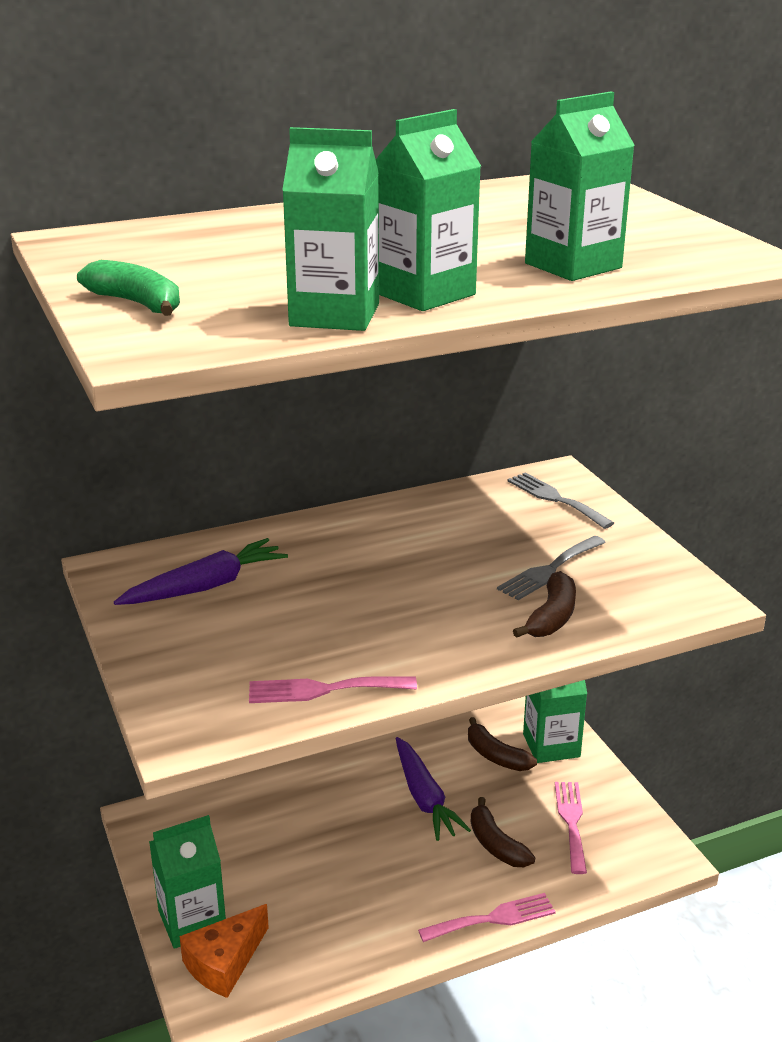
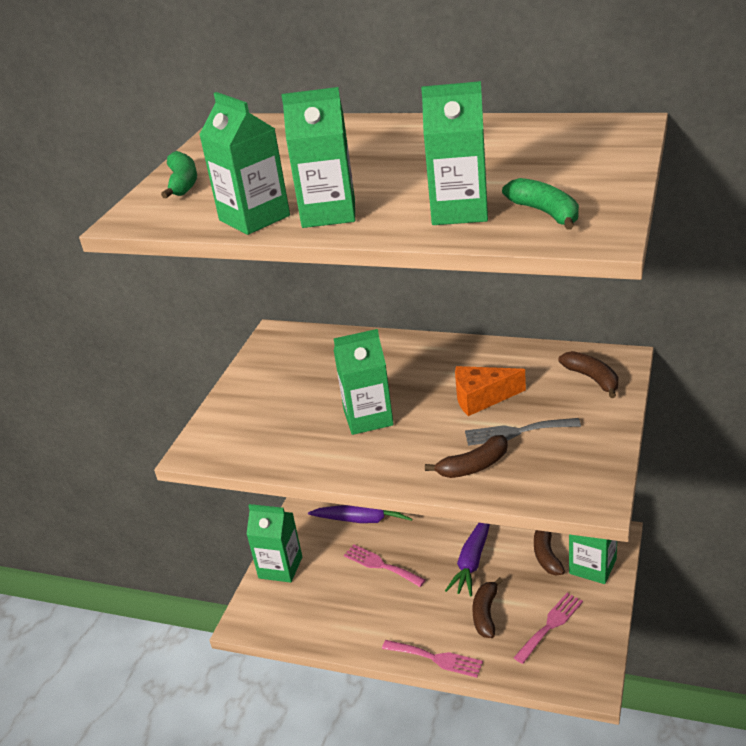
camera: 45 degrees right, 5 degrees up
purple carrot [114,538,288,605] -> purple carrot moved to [308,505,412,523]
orange cheese [179,904,269,998] -> orange cheese moved to [455,366,526,416]
pink fork [249,676,417,703] -> pink fork moved to [344,545,426,587]
grey fork [507,472,614,529] -> brown banana [558,351,618,398]
none -> green carton [334,329,394,435]
none -> green banana [502,178,579,230]

